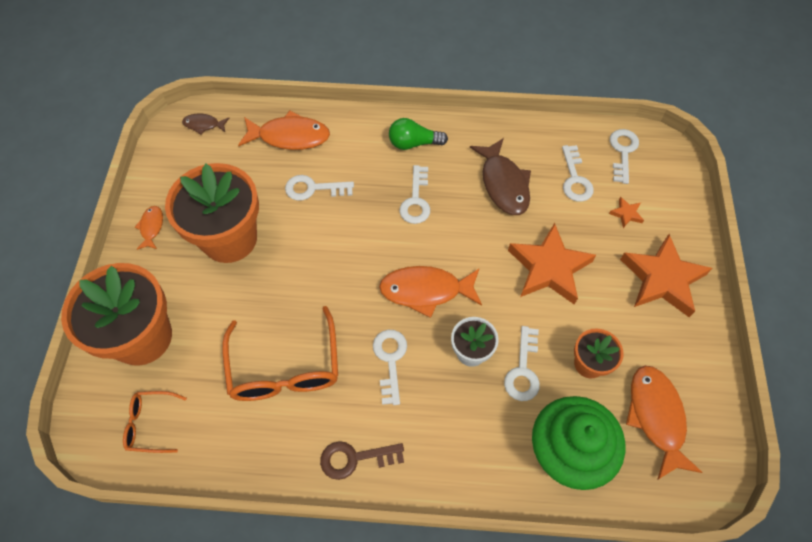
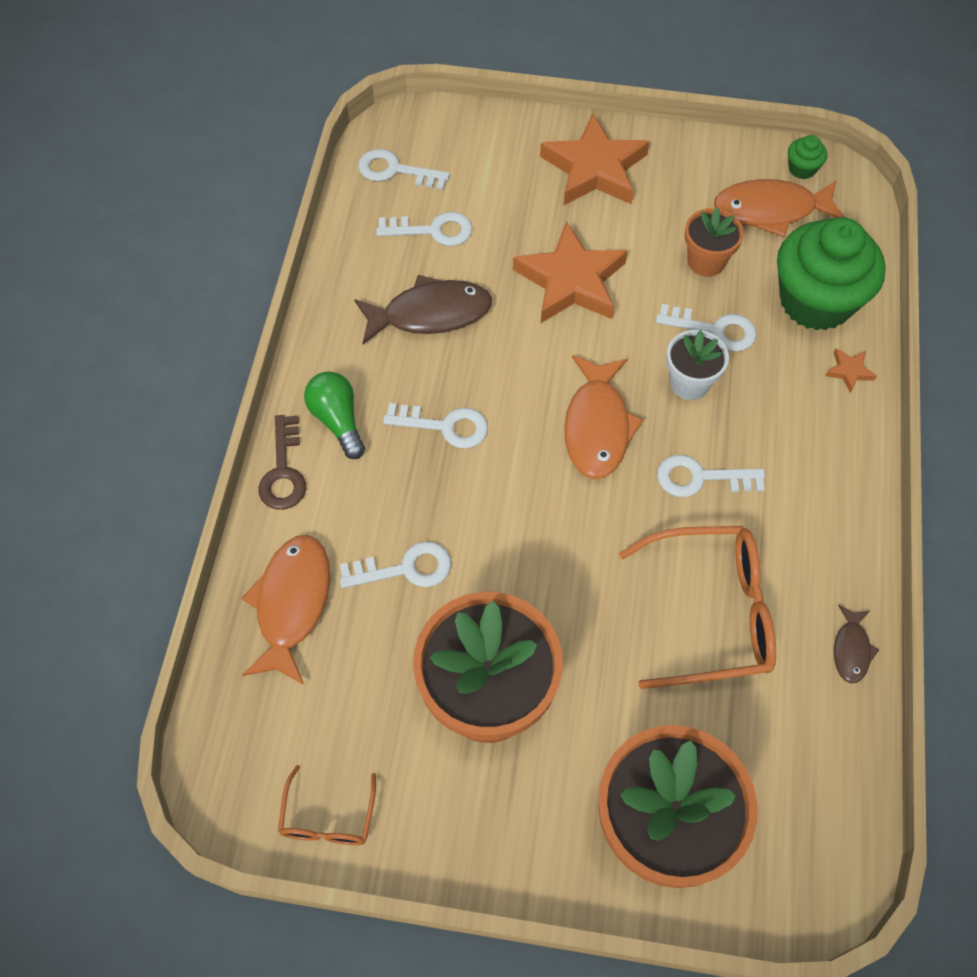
camera: 85 degrees left, 0 degrees up
orange glasses [123,391,187,453] -> orange glasses moved to [278,765,376,845]
orange fish [135,206,163,250] -> none
brown fish [182,114,229,135] -> brown fish moved to [834,605,879,683]
white key [285,175,354,201] -> white key turned 105 degrees counterclockwise [340,541,451,588]
brown key [320,441,404,480] -> brown key moved to [258,415,306,510]
green light bulb [389,118,448,150] -> green light bulb turned 150 degrees clockwise [304,371,365,459]
orange star [609,197,644,228] -> orange star moved to [825,348,877,393]
none -> green cupcake [788,135,827,179]

